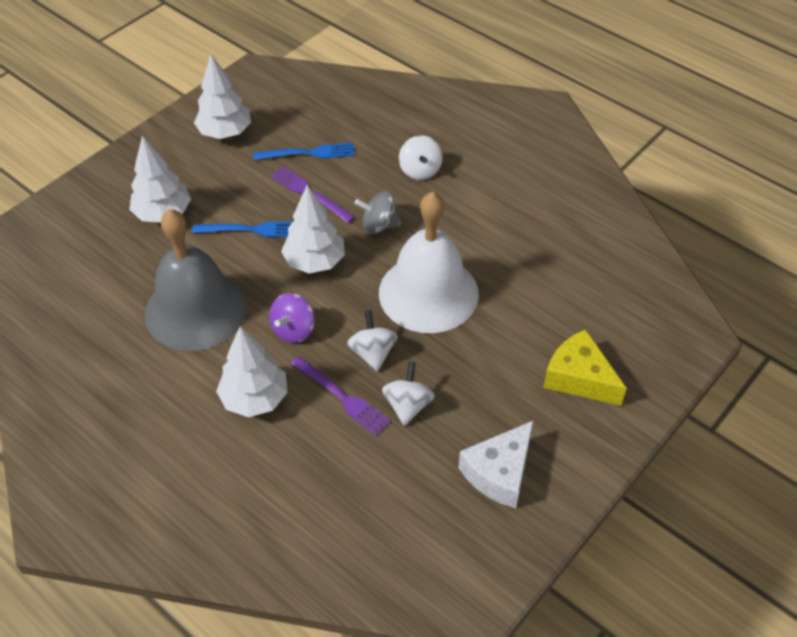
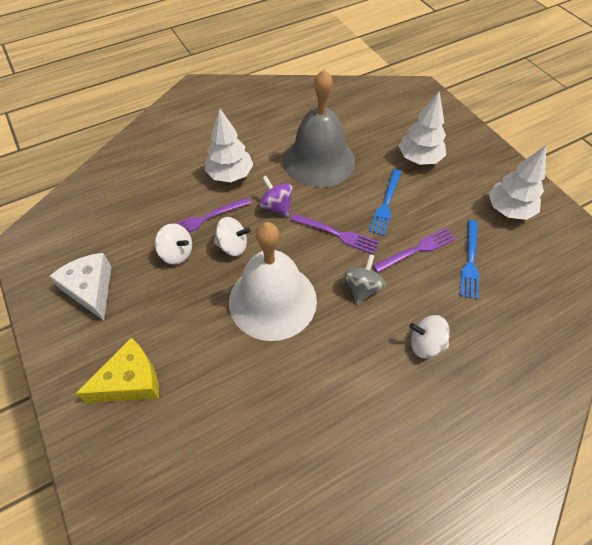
camera: 110 degrees right, 5 degrees up
white tree [281,185,345,274] -> purple fork [291,214,379,254]

